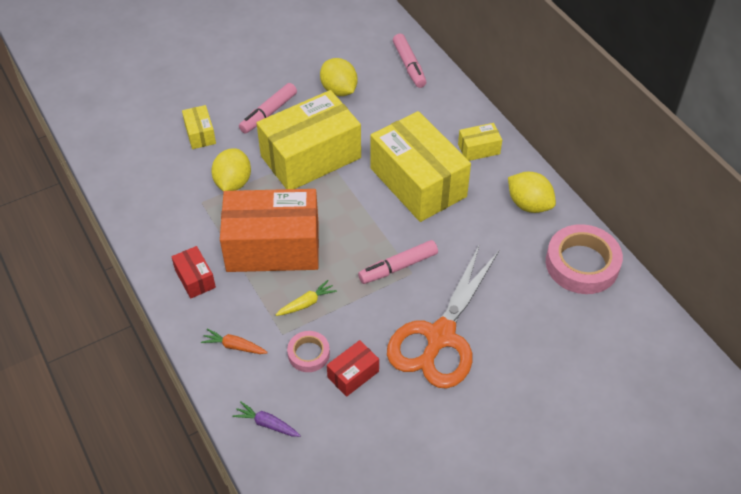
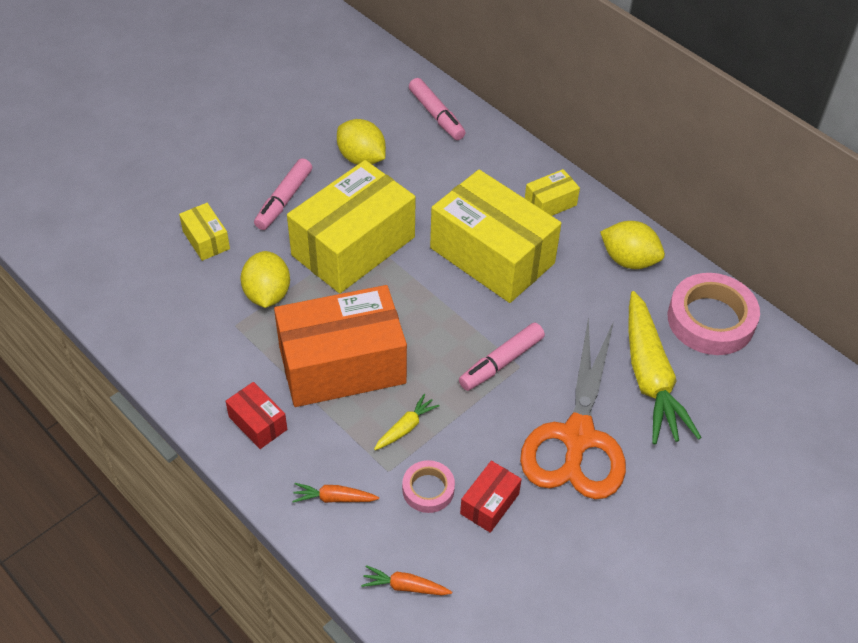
camera: 15 degrees left, 0 degrees up
purple carrot [232,402,301,437] -> orange carrot [361,565,452,595]
none -> yellow carrot [628,291,702,444]

